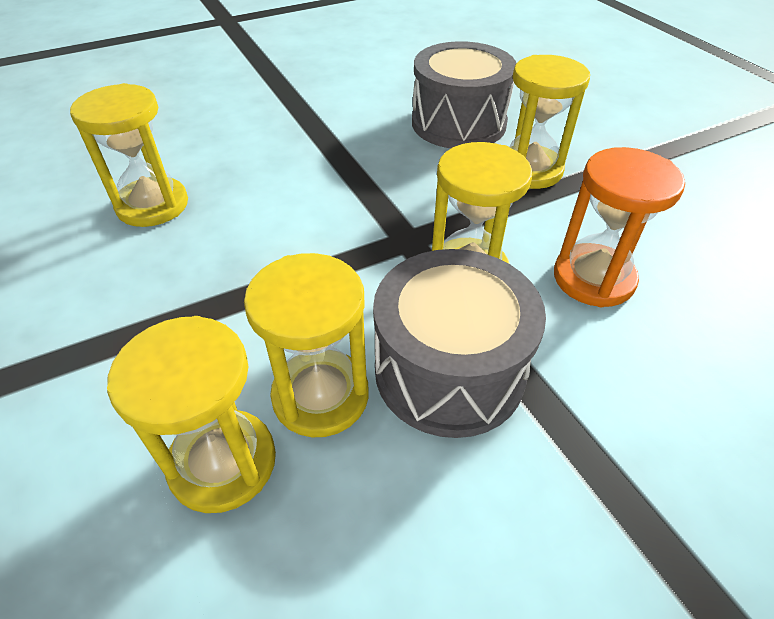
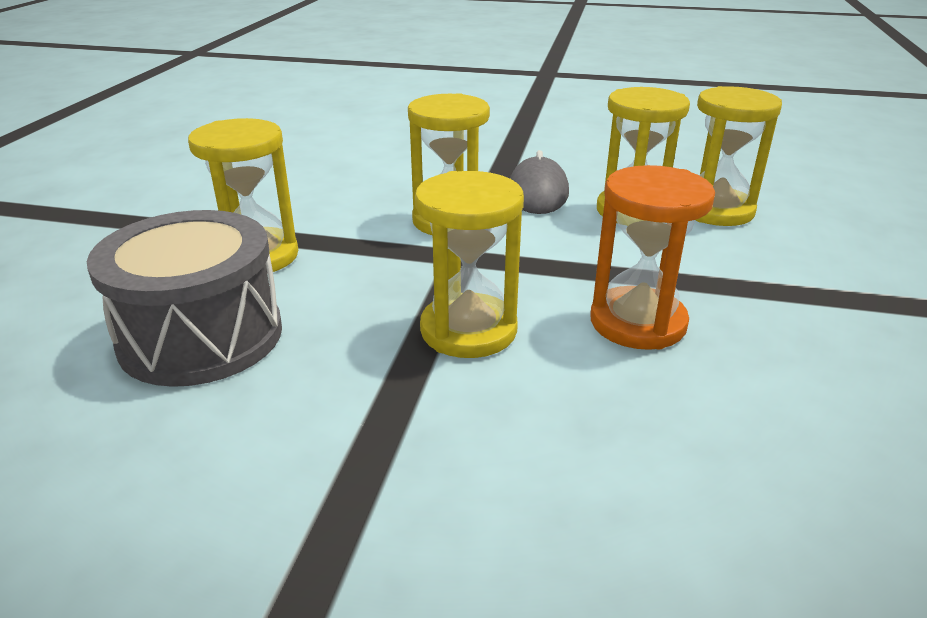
camera: 140 degrees left, 15 degrees down
yellow hourglass [70,83,188,227] -> yellow hourglass moved to [415,171,524,358]
grey drum [373,249,546,438] -> grey mouse [510,150,569,214]
orange hourglass [554,147,685,307] -> orange hourglass moved to [590,165,715,350]

